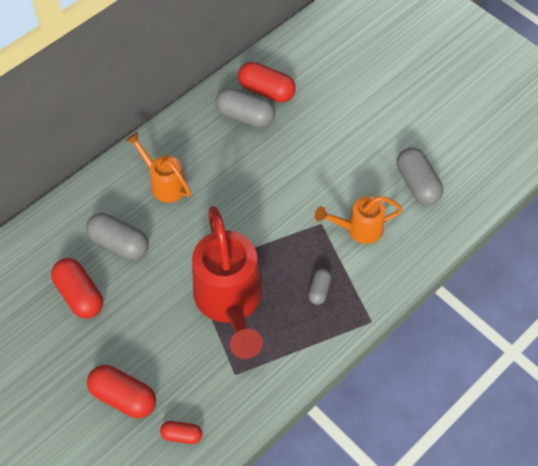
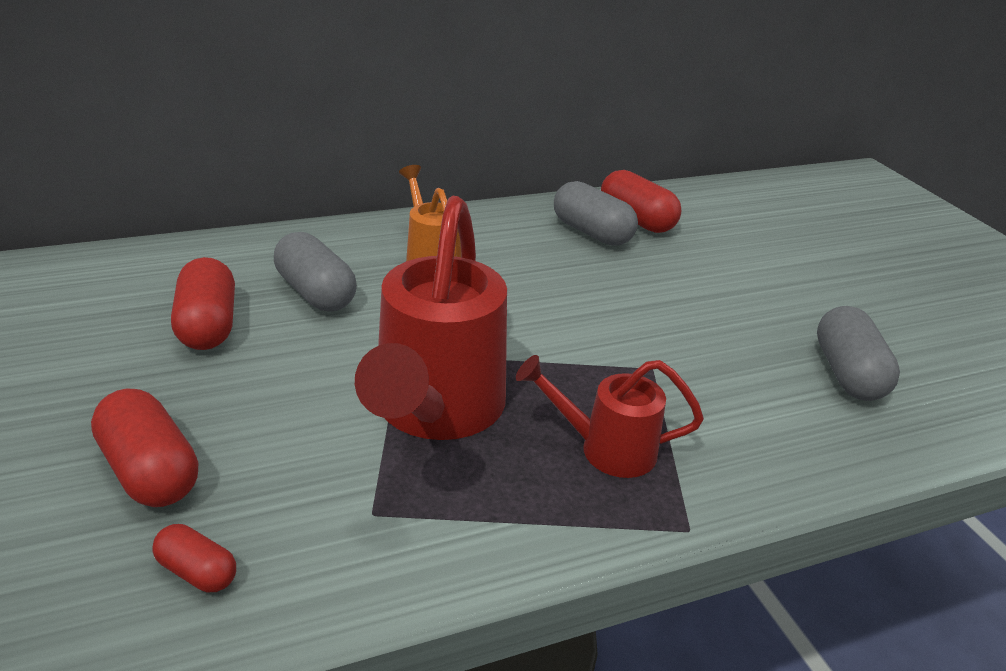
camera: 20 degrees right, 25 degrees down
grey capsule [308,269,331,305] -> red watering can [516,355,704,478]
orange watering can [315,196,403,244] -> none

